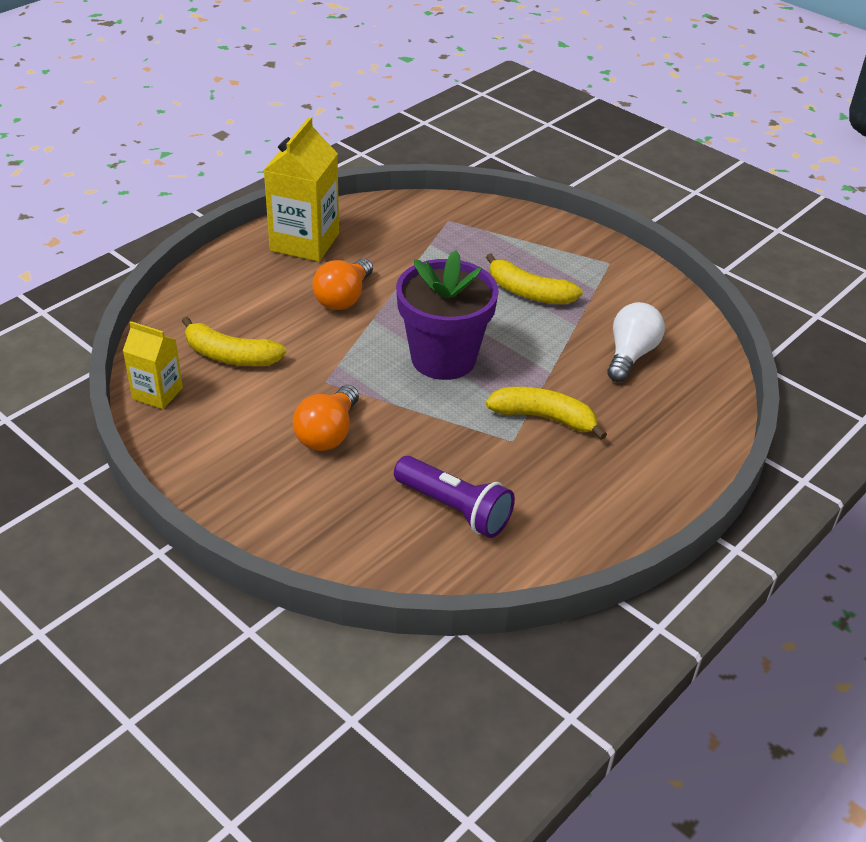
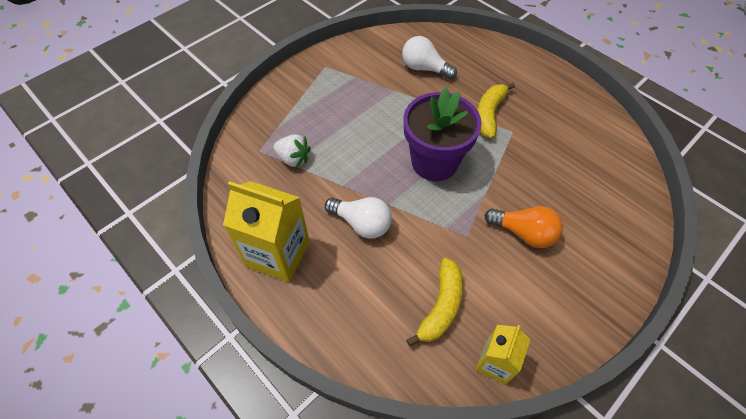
camera: 85 degrees left, 15 degrees up
orange light bulb [312,258,373,310] -> white light bulb [325,197,392,239]
purple flashlight [394,456,515,538] -> none
yellow banana [486,254,583,305] -> none
none -> white strawberry [273,134,311,168]

